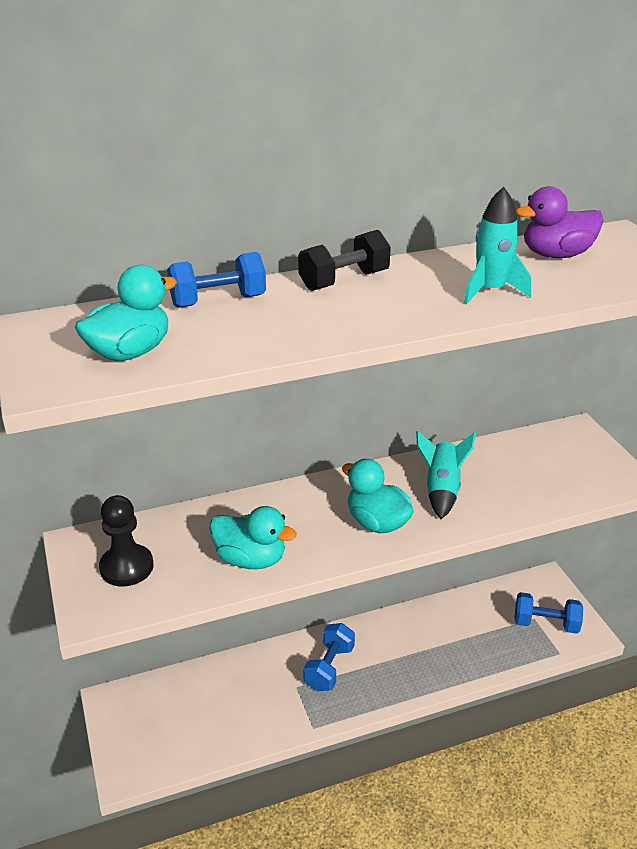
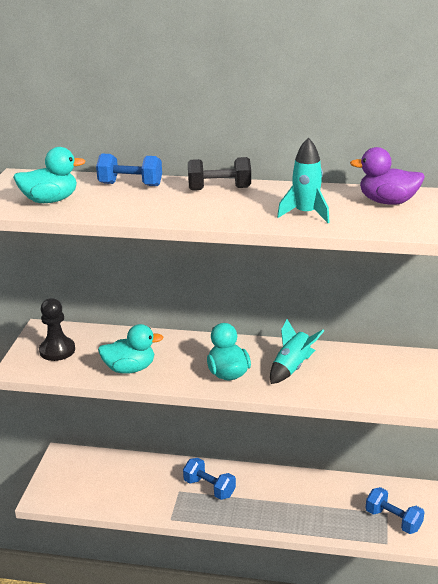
camera: 30 degrees right, 5 degrees down
turquoise duck [209,506,297,569] -> turquoise duck turned 60 degrees counterclockwise [98,324,163,374]
blue dumbbell [303,623,355,691] -> blue dumbbell turned 75 degrees clockwise [183,458,236,500]

